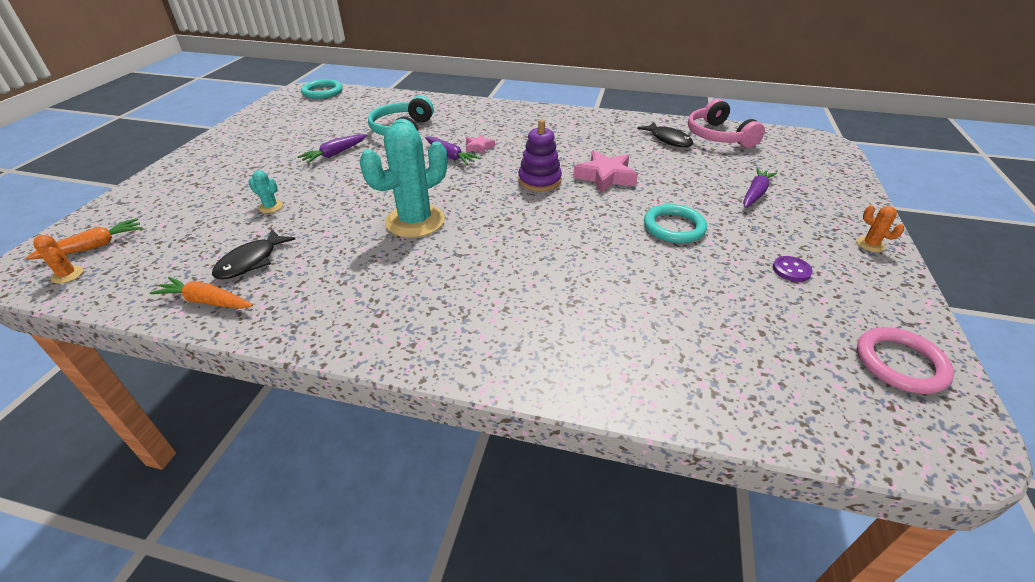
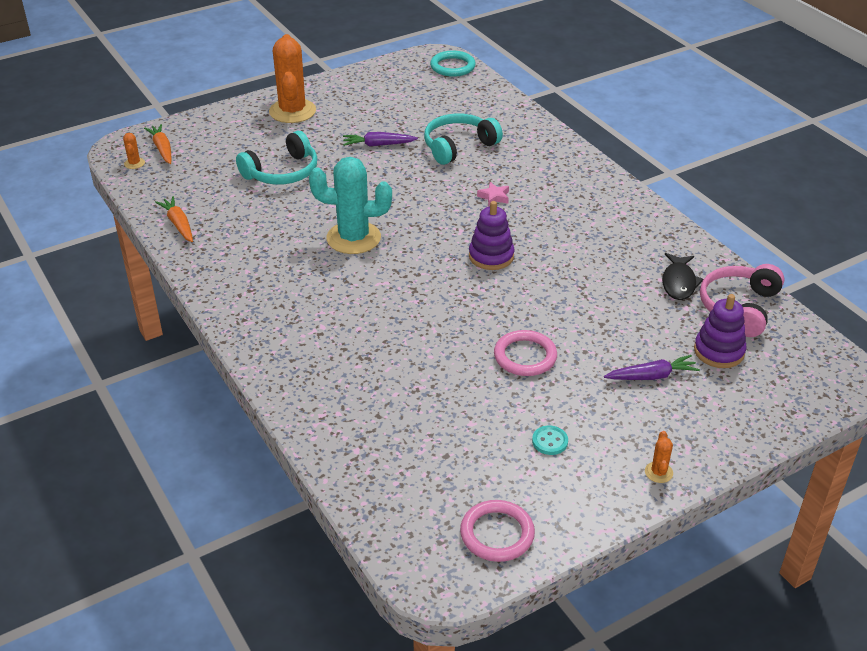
camera: 45 degrees right, 0 degrees up
orange carrot [26,218,142,260] -> orange carrot turned 120 degrees counterclockwise [144,124,172,164]
black fish [212,229,295,279] -> none
turquoise cactus [248,170,283,213] -> turquoise headphones [236,131,317,184]
purple carrot [425,137,481,165] -> none
pink star [573,150,638,193] -> none
turquoise ring [644,204,707,243] -> pink ring [494,330,557,376]
purple button [773,256,813,282] -> turquoise button [532,425,568,455]
none -> orange cactus [269,34,316,123]
none -> purple stacking toy [694,294,746,368]

